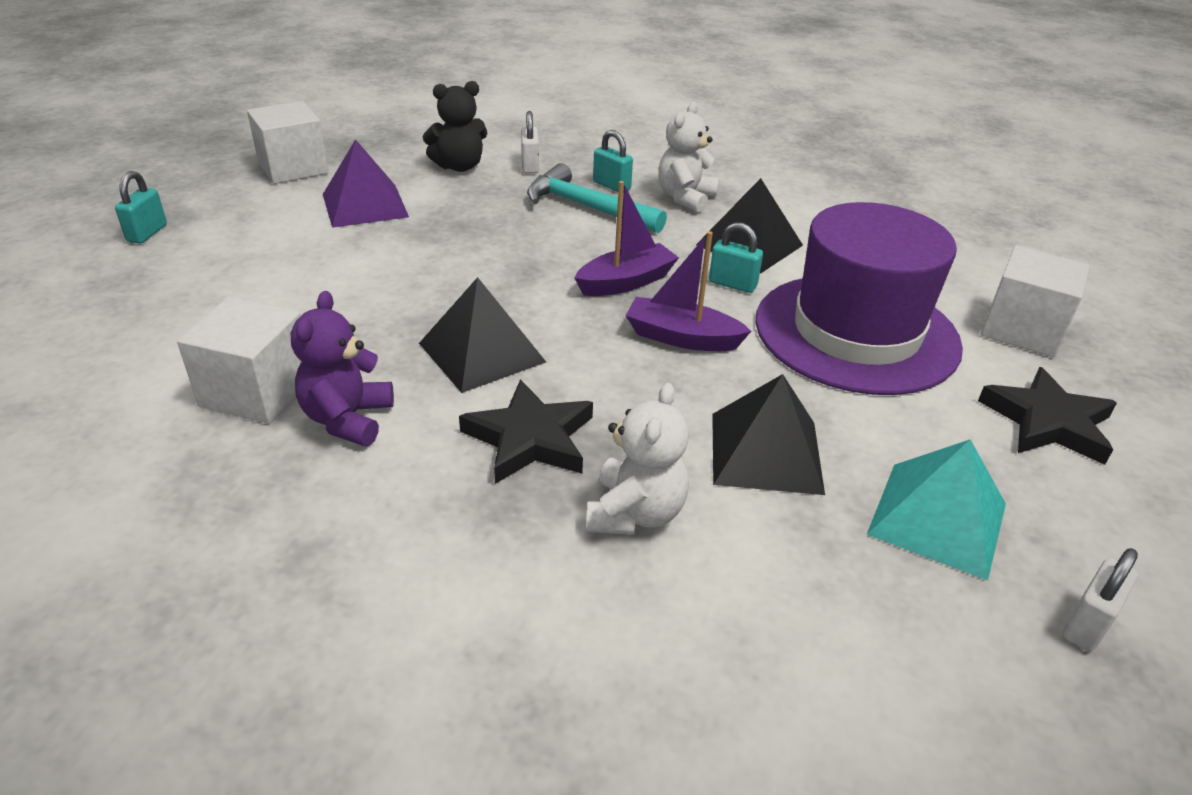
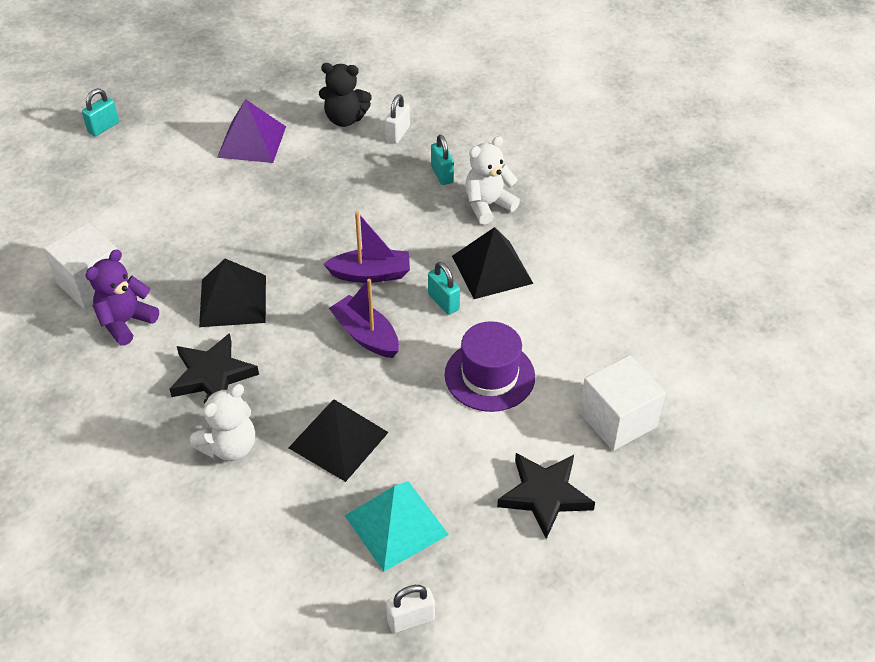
camera: 30 degrees right, 10 degrees up
white cube [247,101,329,184] -> none
turquoise hammer [527,163,667,233] -> none
purple hat [755,202,963,395] -> purple hat [445,321,535,412], size x0.58

